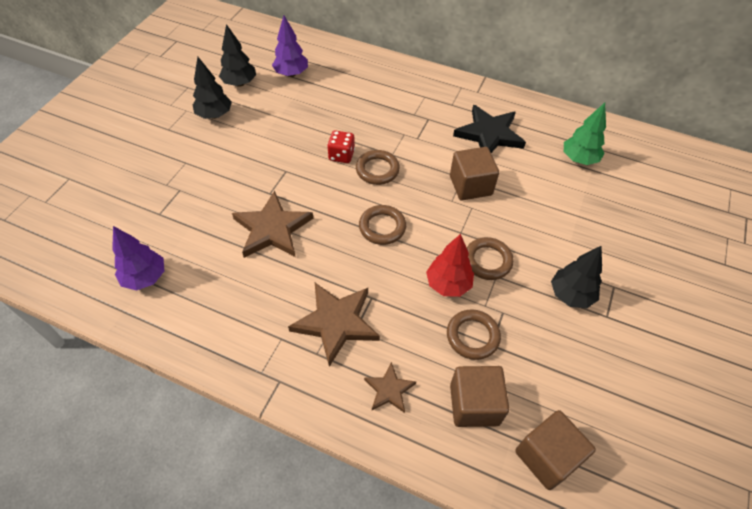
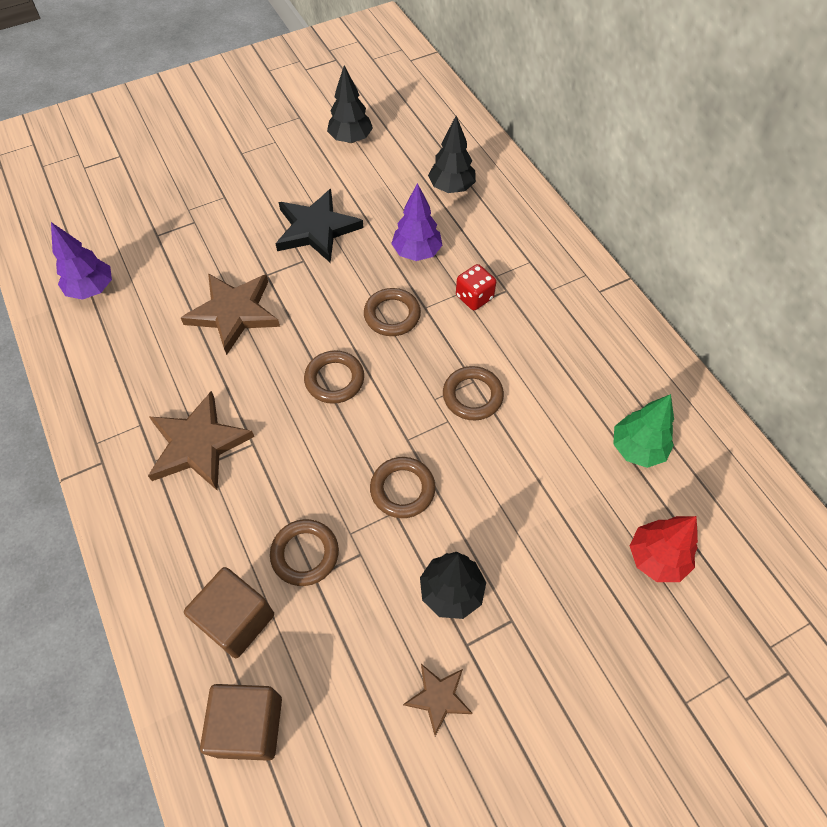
camera: 40 degrees right, 5 degrees up
black tree [193,57,232,119] -> black tree moved to [428,116,476,193]
purple tree [272,15,308,77] -> purple tree moved to [391,183,443,261]
red dice [327,130,355,163] -> red dice moved to [456,264,496,310]
brown star [364,362,416,413] -> brown star moved to [403,664,473,736]
red tree [426,234,474,297] -> red tree moved to [630,516,698,582]
brown cube [450,147,499,200] -> brown ring [443,366,504,420]
black star [453,105,526,153] -> black star moved to [276,189,364,263]

